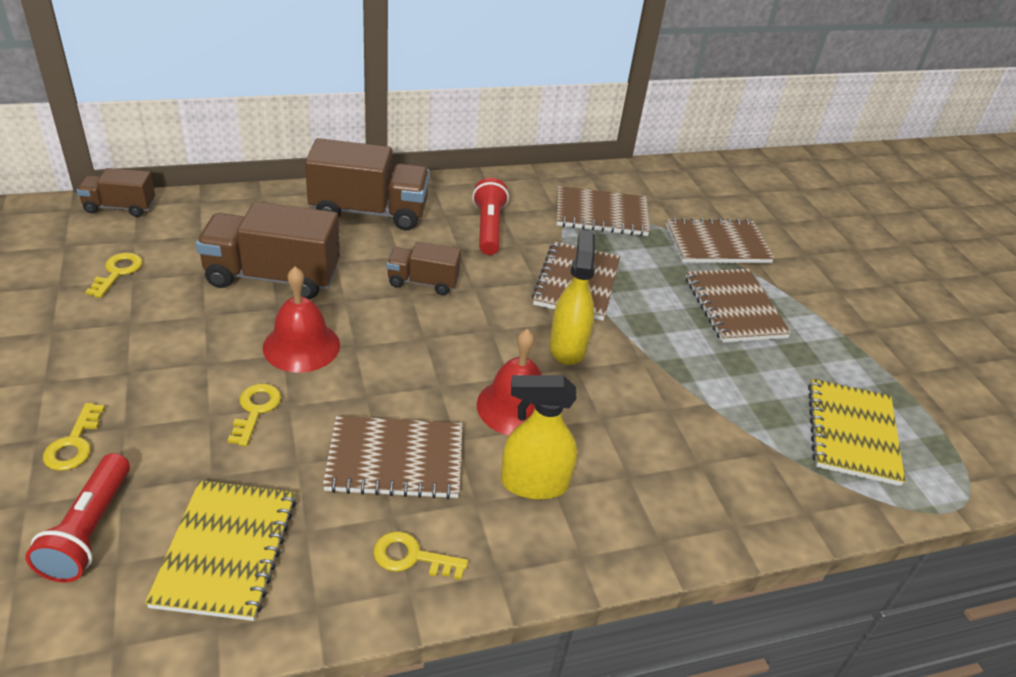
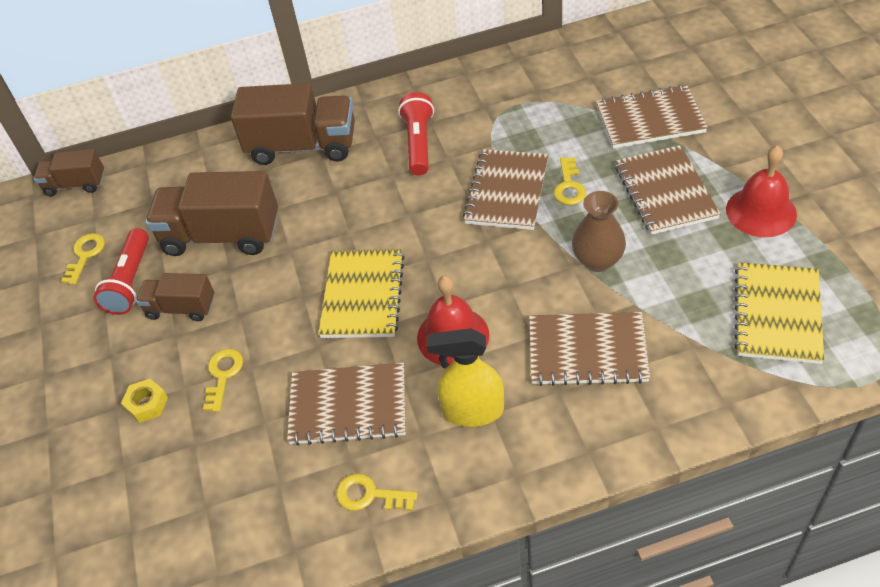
camera: 10 degrees right, 10 degrees up
red flashlight [25,453,130,583] -> red flashlight moved to [93,228,149,315]
yellow key [43,403,105,471] -> yellow key moved to [554,157,586,205]
yellow notebook [145,480,296,621] -> yellow notebook moved to [318,249,405,338]
red bell [263,267,340,373] -> red bell moved to [726,145,797,237]
brown truck [387,242,461,295] -> brown truck moved to [136,273,214,321]
yellow spray bottle [549,230,596,365] -> none
brown notebook [557,186,650,236] -> brown notebook moved to [529,312,650,386]
none -> yellow nut [121,379,168,423]
none -> brown vase [572,191,626,272]

